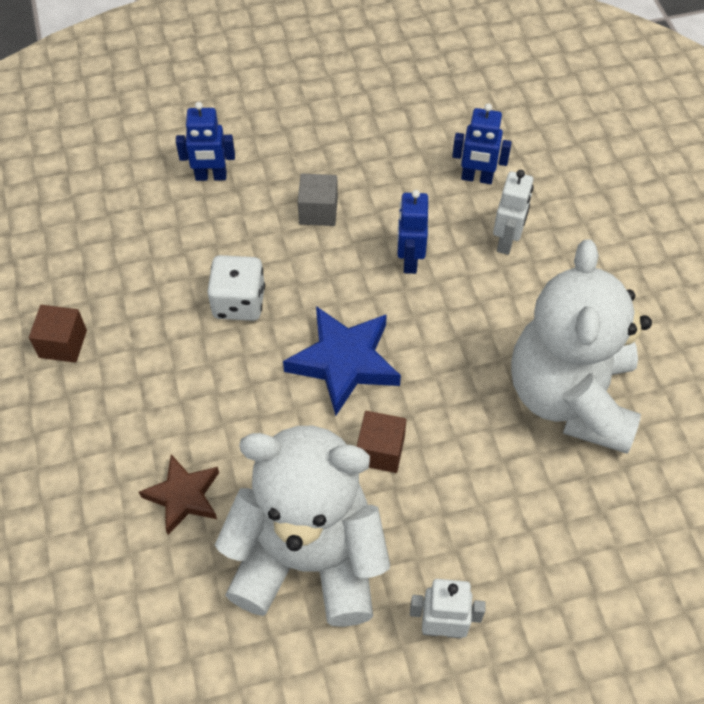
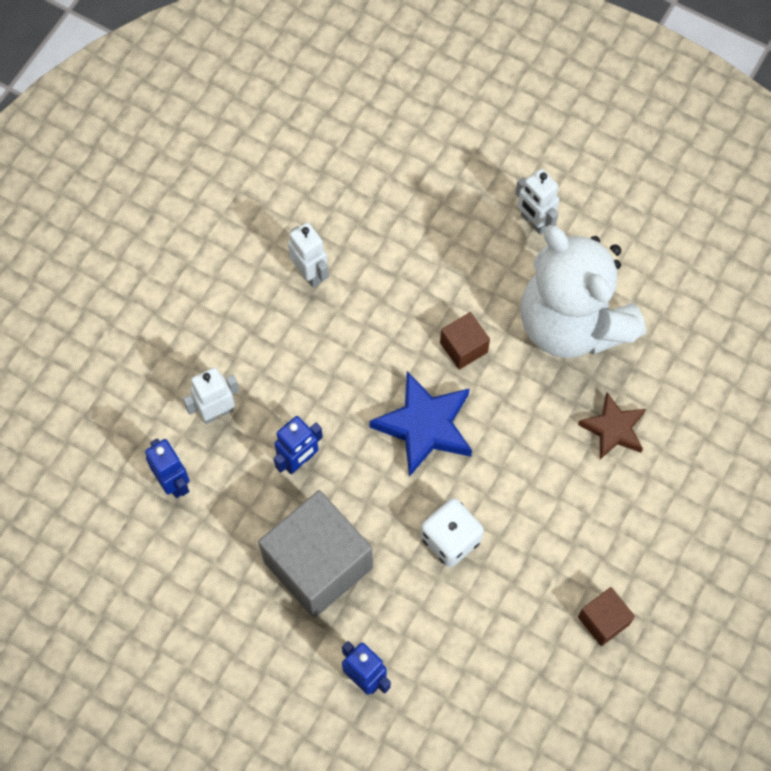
camera: 135 degrees left, 10 degrees up
grey cube [298,174,338,226] -> grey cube [258,490,373,618], size x2.12
white teddy bear [511,239,652,454] -> white robot [288,222,329,288]

